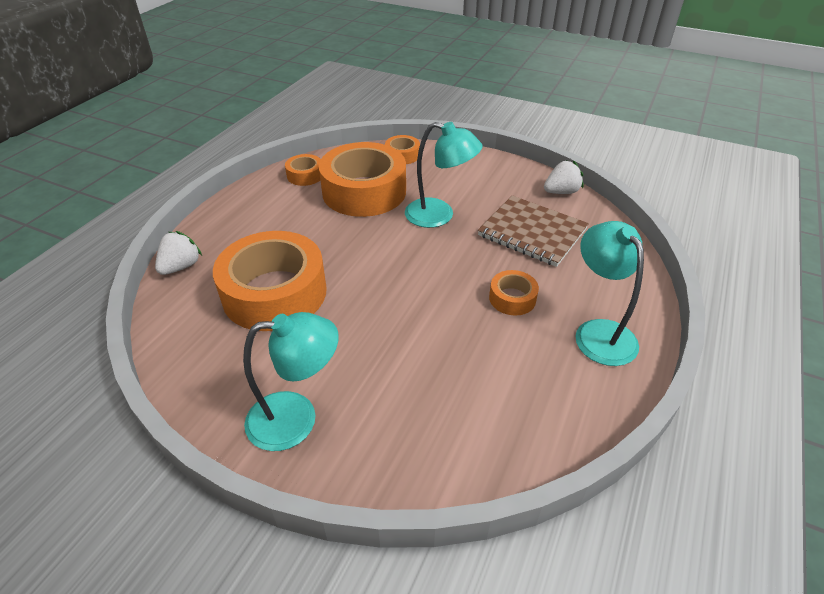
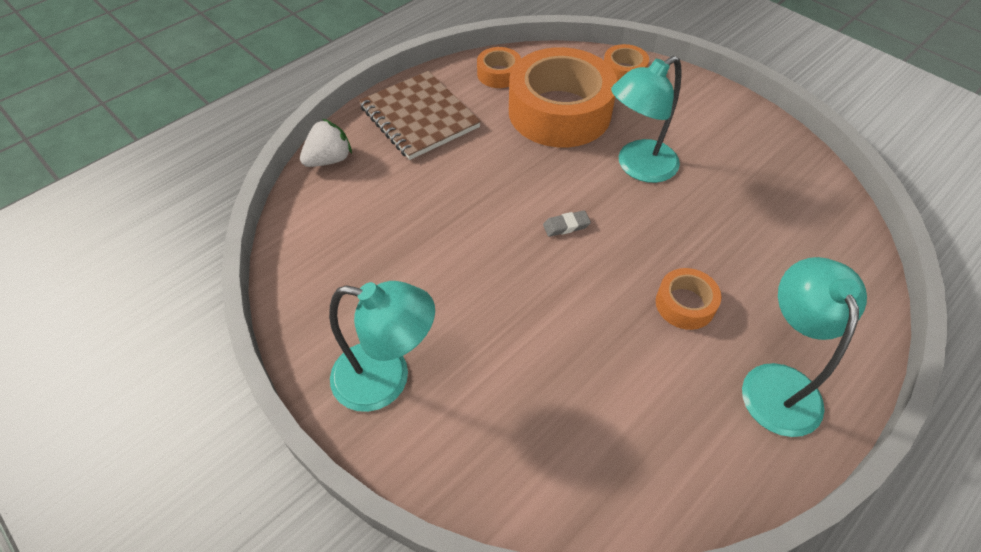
camera: 20 degrees right, 10 degrees up
orange tape [213,231,327,331] -> none
turquoise lamp [405,122,483,228] -> turquoise lamp turned 105 degrees clockwise [611,56,682,183]
brown notebook [478,195,589,267] -> brown notebook moved to [359,71,481,160]
white strawberry [544,160,583,194] -> none
none -> grey eraser [543,210,591,237]

